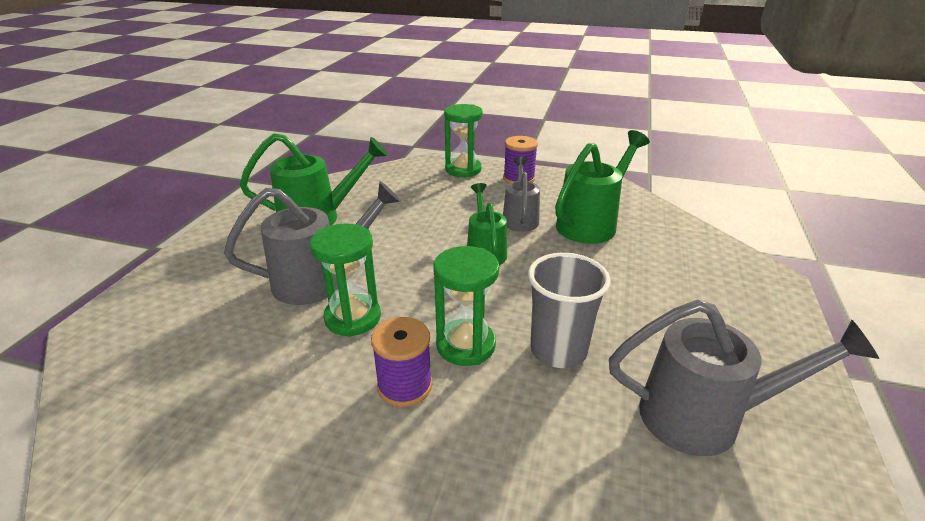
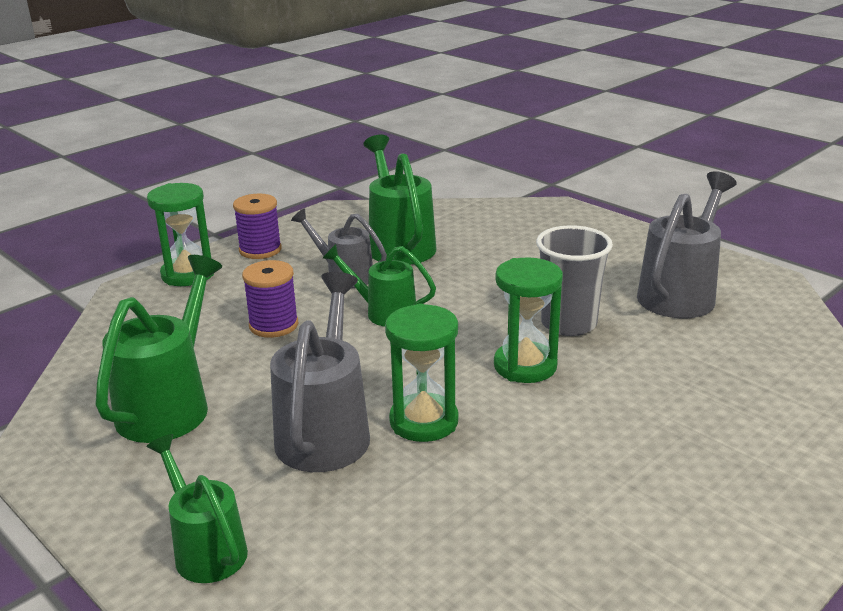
camera: 60 degrees left, 5 degrees down
purple spool [371,317,432,407] -> purple spool moved to [242,260,299,338]
none -> green watering can [147,434,248,583]

